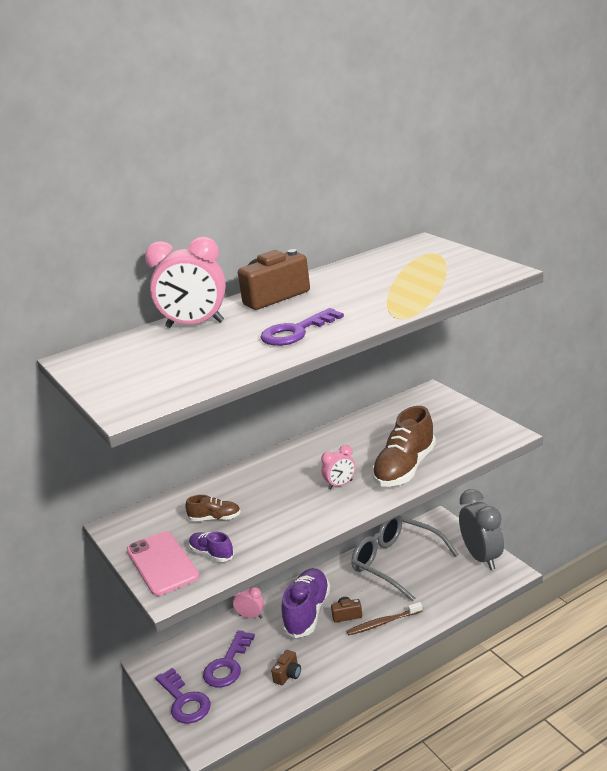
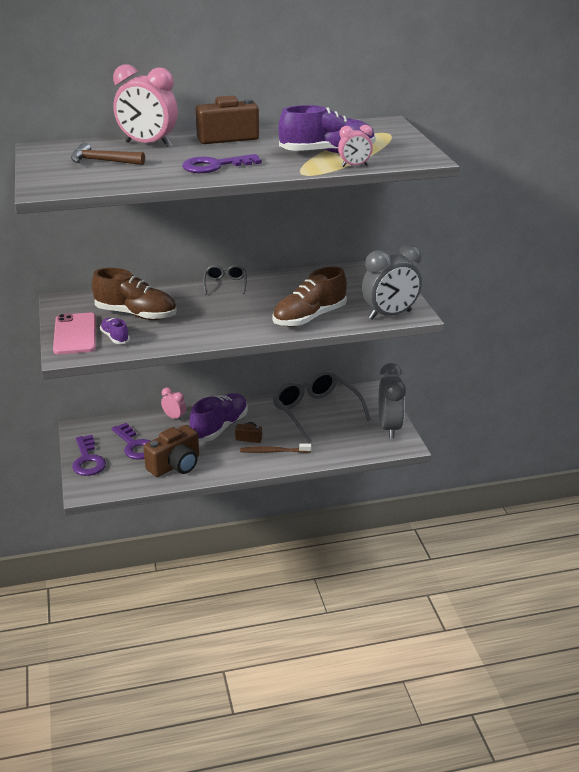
camera: 15 degrees right, 5 degrees up
brown shoe [185,495,241,521] -> brown shoe [92,268,177,320], size x1.97
purple key [203,630,255,687] -> purple key turned 75 degrees counterclockwise [112,423,150,460]
brown camera [271,650,301,685] -> brown camera [143,425,199,477], size x2.03
pink clock [321,445,356,490] -> pink clock moved to [338,125,373,167]
none -> brown hammer [71,143,145,165]
none -> grey glasses [203,265,247,295]
none -> purple shoe [278,105,376,153]
none -> grey clock [362,244,422,320]

